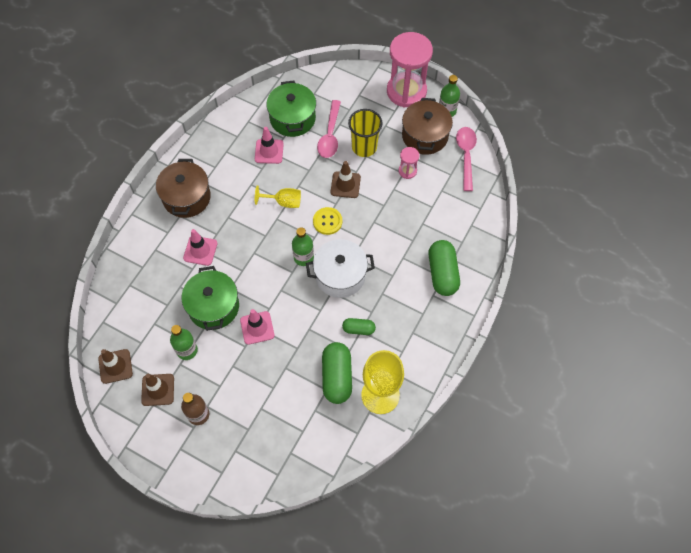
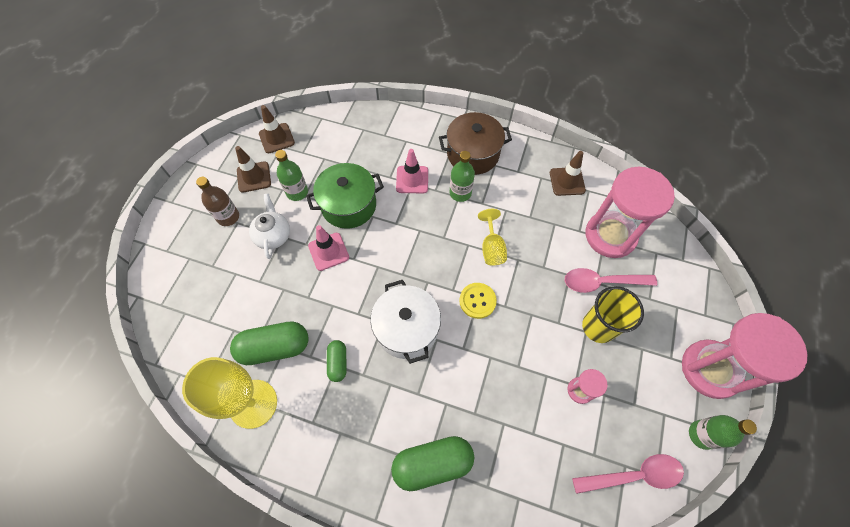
camera: 80 degrees right, 0 degrees up
pink traffic cone [255,127,284,164] -> none
green pot [266,80,316,137] -> pink hourglass [586,167,675,258]
green bottle [292,227,314,266] -> green bottle moved to [450,151,475,202]
brown traffic cone [331,161,361,198] -> brown traffic cone moved to [550,151,586,196]
brown pot [402,98,453,155] -> none
none -> white teapot [249,194,290,259]

